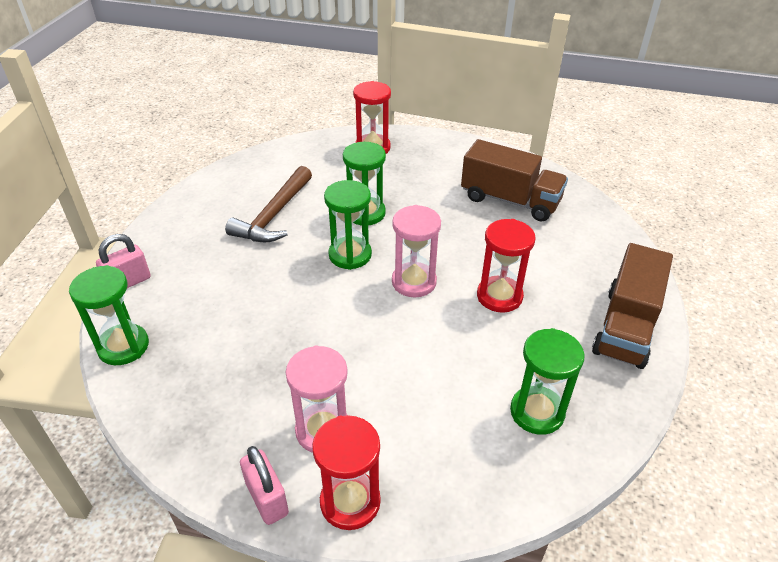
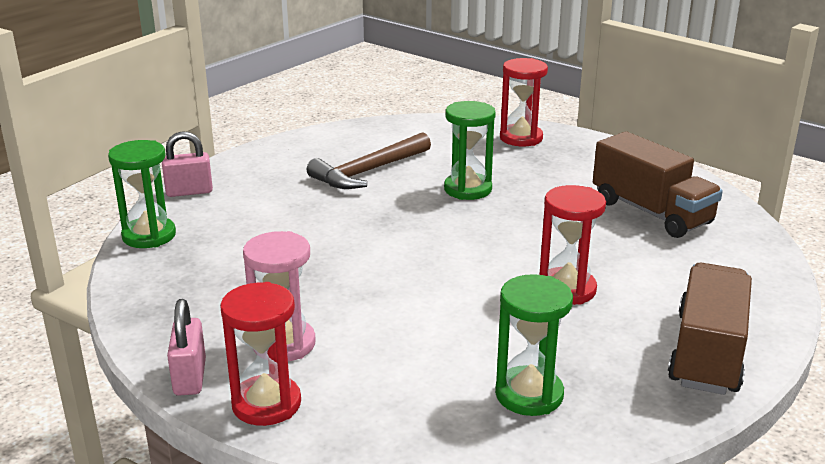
camera: 25 degrees right, 15 degrees down
green hourglass [324,180,372,270] -> none
pink hourglass [392,205,441,297] -> none
brown truck [592,243,673,369] -> brown truck turned 150 degrees clockwise [668,263,752,395]

